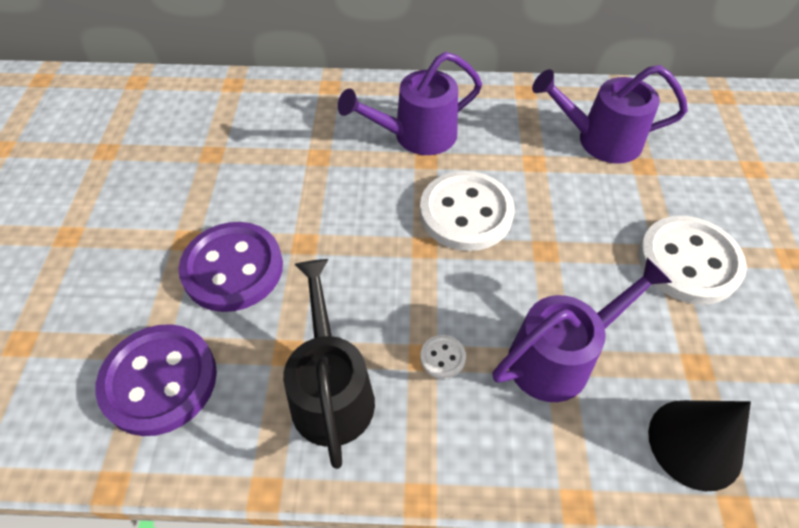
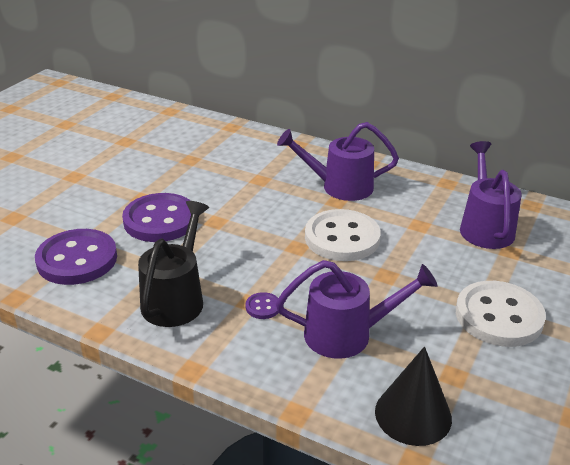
camera: 25 degrees right, 20 degrees down
white button [420,335,466,379] -> purple button [246,292,278,319]
purple watering can [532,65,688,164] -> purple watering can turned 60 degrees clockwise [460,141,522,249]

